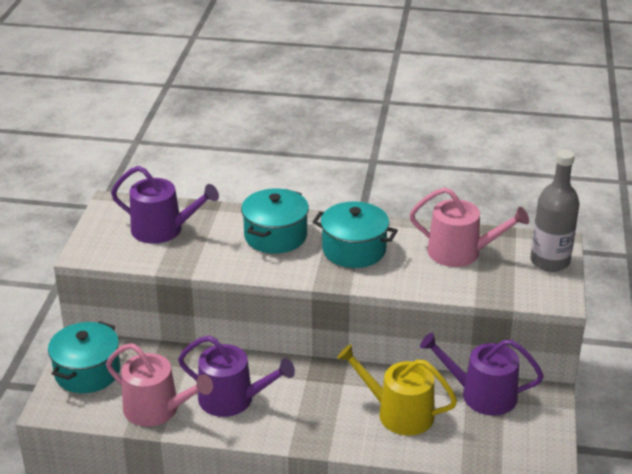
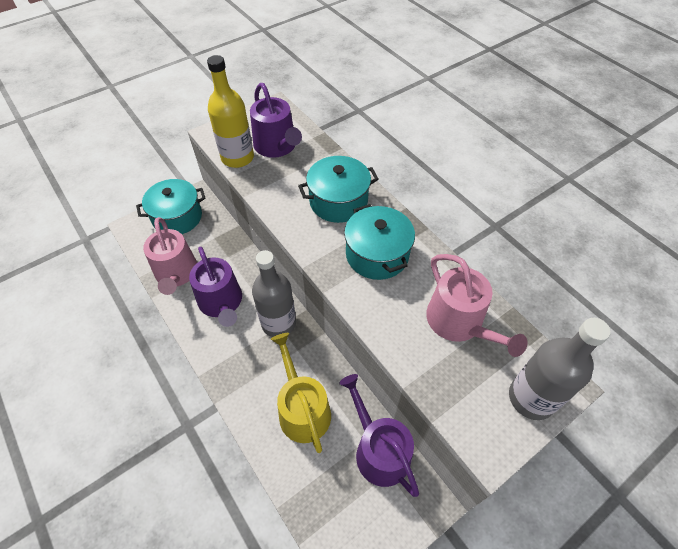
camera: 45 degrees right, 20 degrees up
none -> yellow bottle [207,55,254,168]
none -> grey bottle [252,250,296,337]

